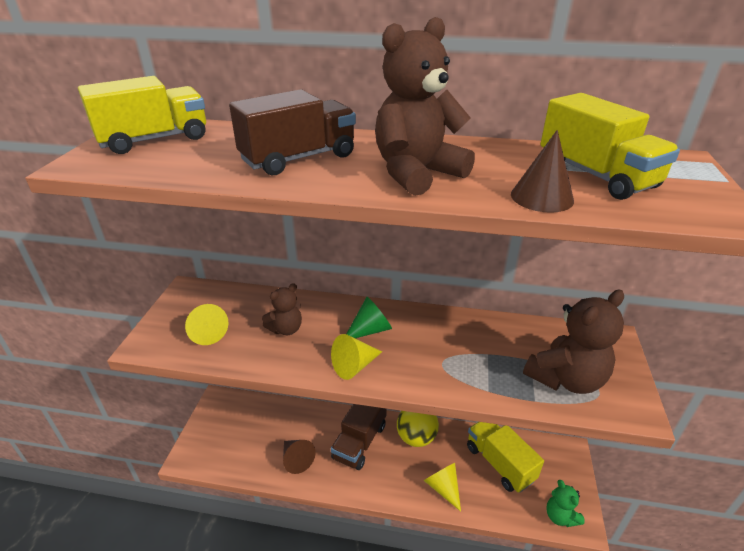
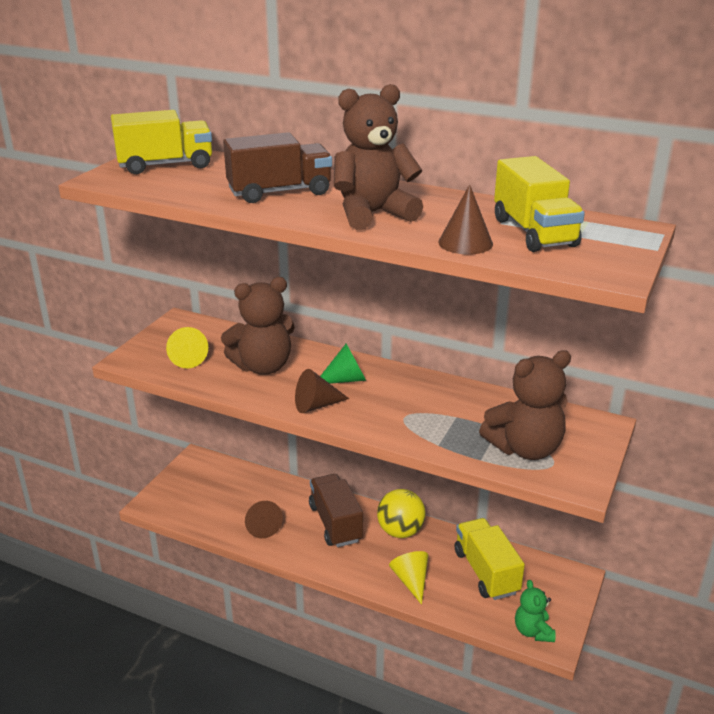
camera: 15 degrees right, 5 degrees down
brown teddy bear [262,283,302,335] -> brown teddy bear [221,277,295,375], size x1.76
yellow cone [331,334,382,380] -> brown cone [295,369,349,413]
brown truck [331,404,387,470] -> brown truck turned 120 degrees clockwise [309,474,363,547]

